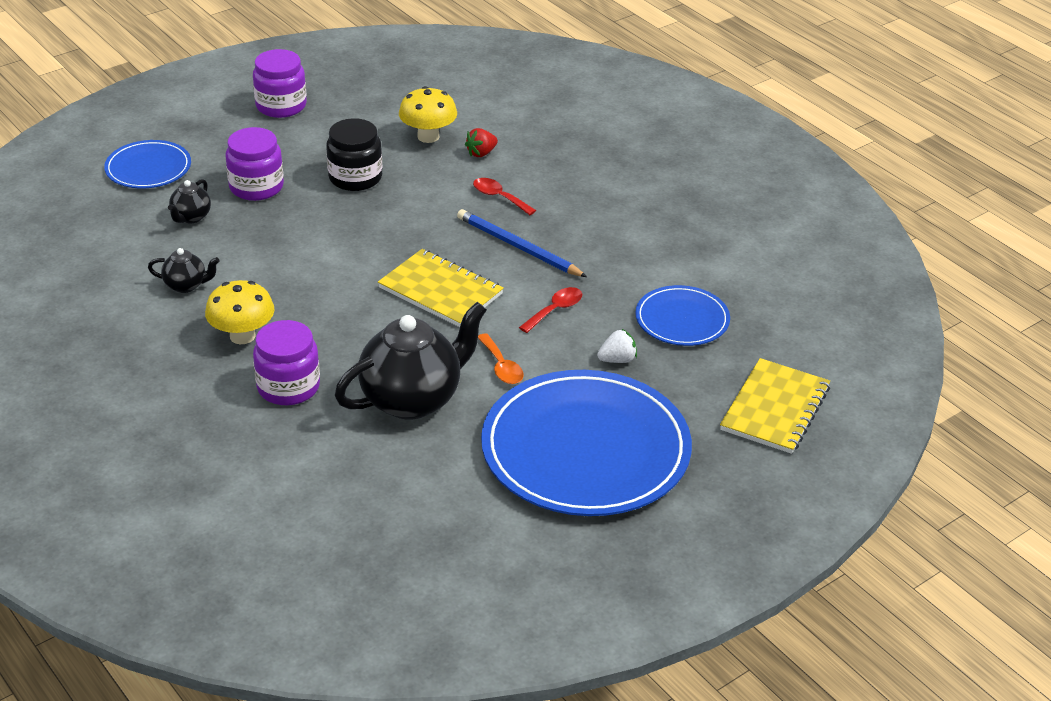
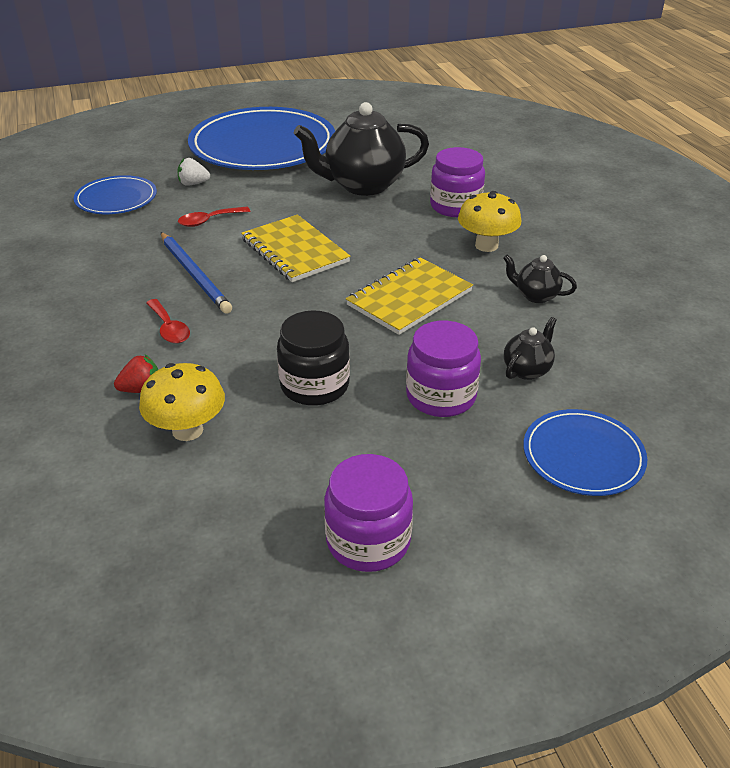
camera: 160 degrees left, 0 degrees up
orange spoon [478,333,524,384] -> none
yellow notebook [720,358,830,454] -> yellow notebook moved to [346,258,473,335]

